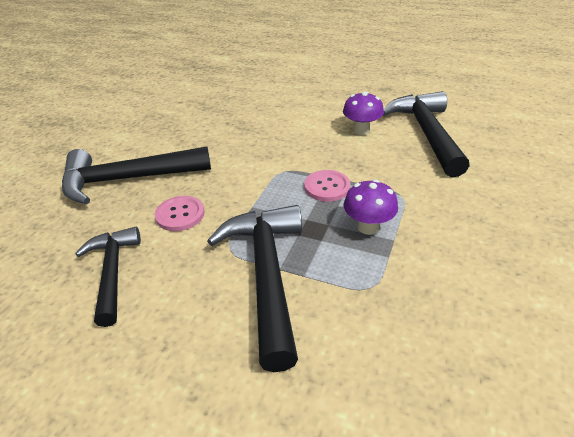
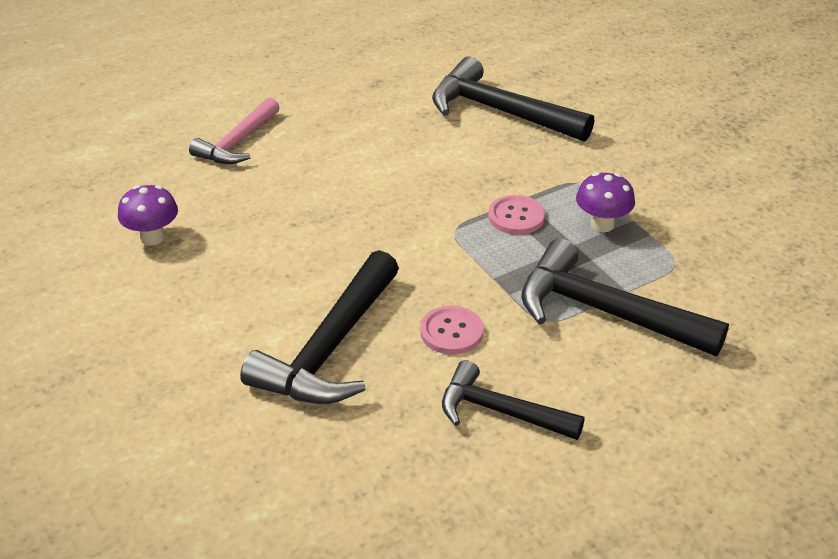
camera: 55 degrees left, 0 degrees up
purple mushroom [343,92,384,135] -> purple mushroom moved to [118,185,178,246]
none -> pink hammer [189,97,280,164]

